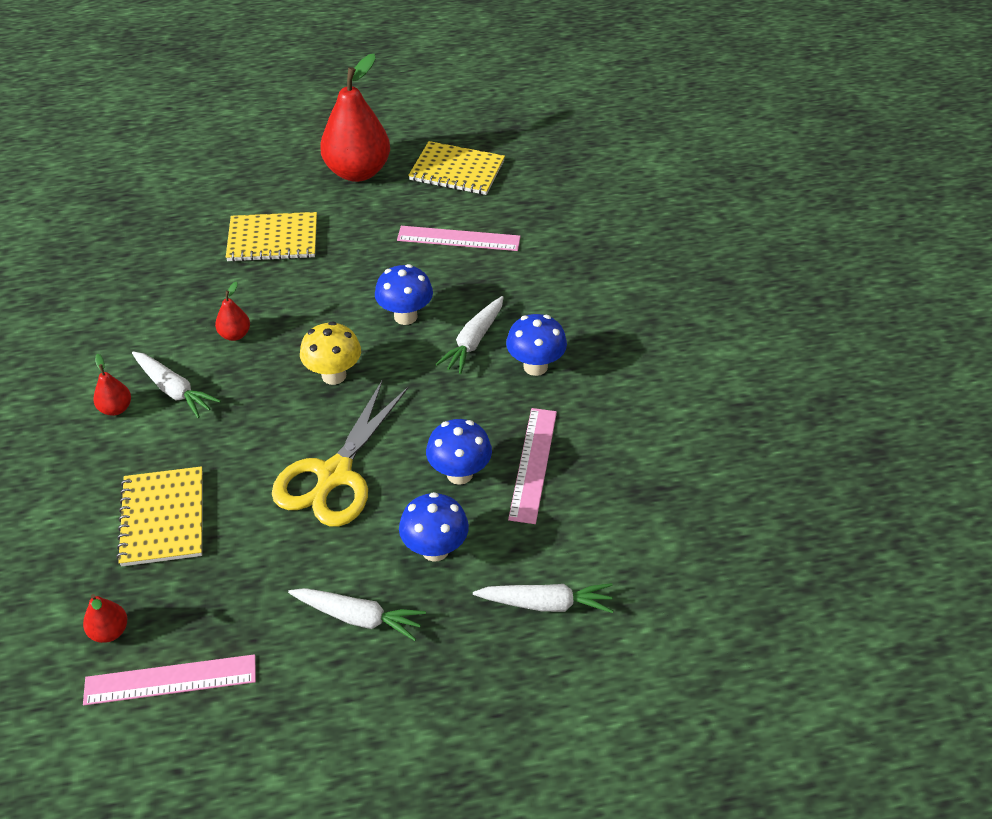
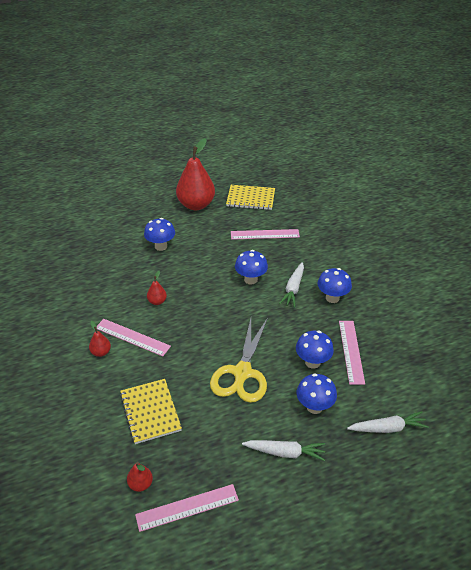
camera: 10 degrees left, 5 degrees down
white carrot [132,351,221,418] -> pink ruler [97,319,171,356]
yellow notebook [226,212,317,262] -> blue mushroom [144,218,175,251]
yellow mushroom [300,321,361,385] -> none

